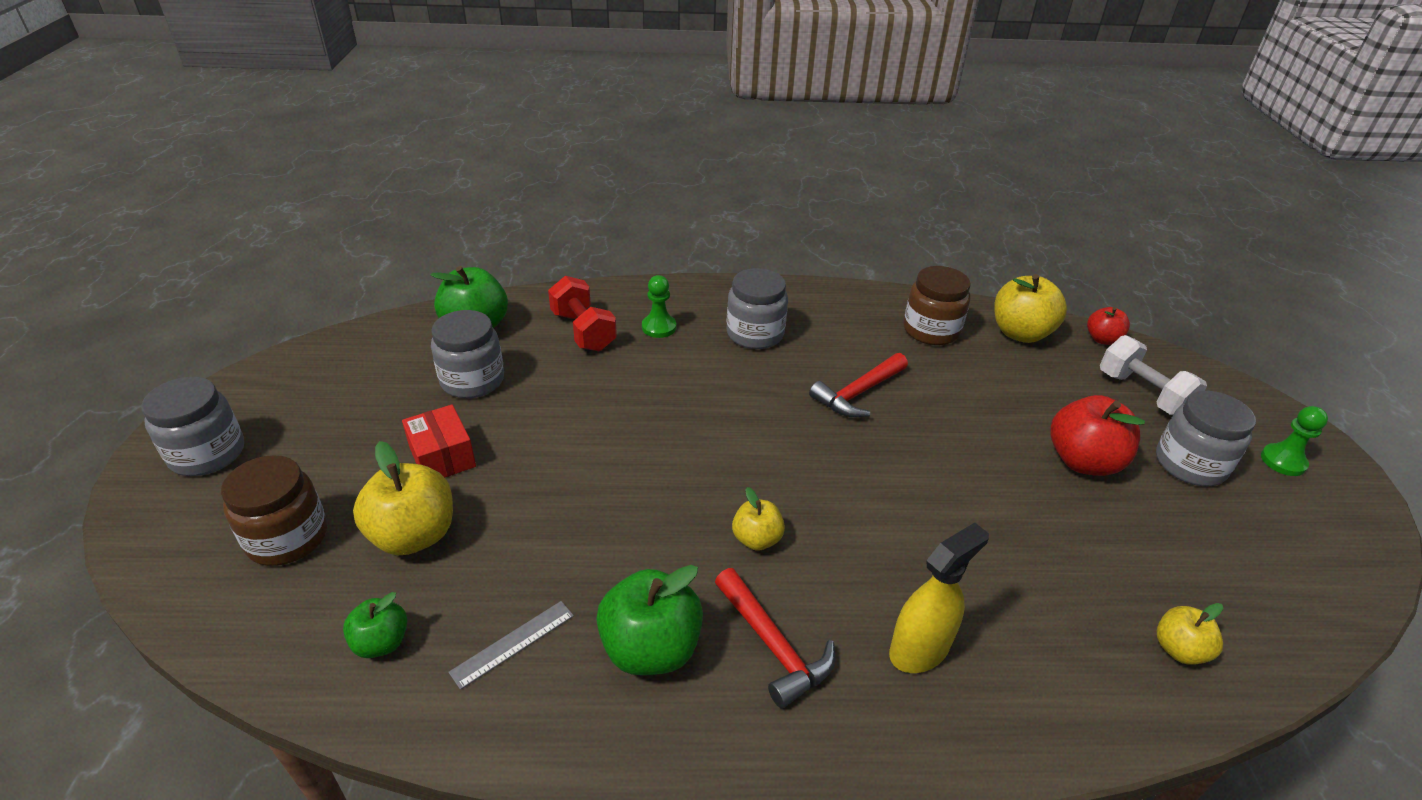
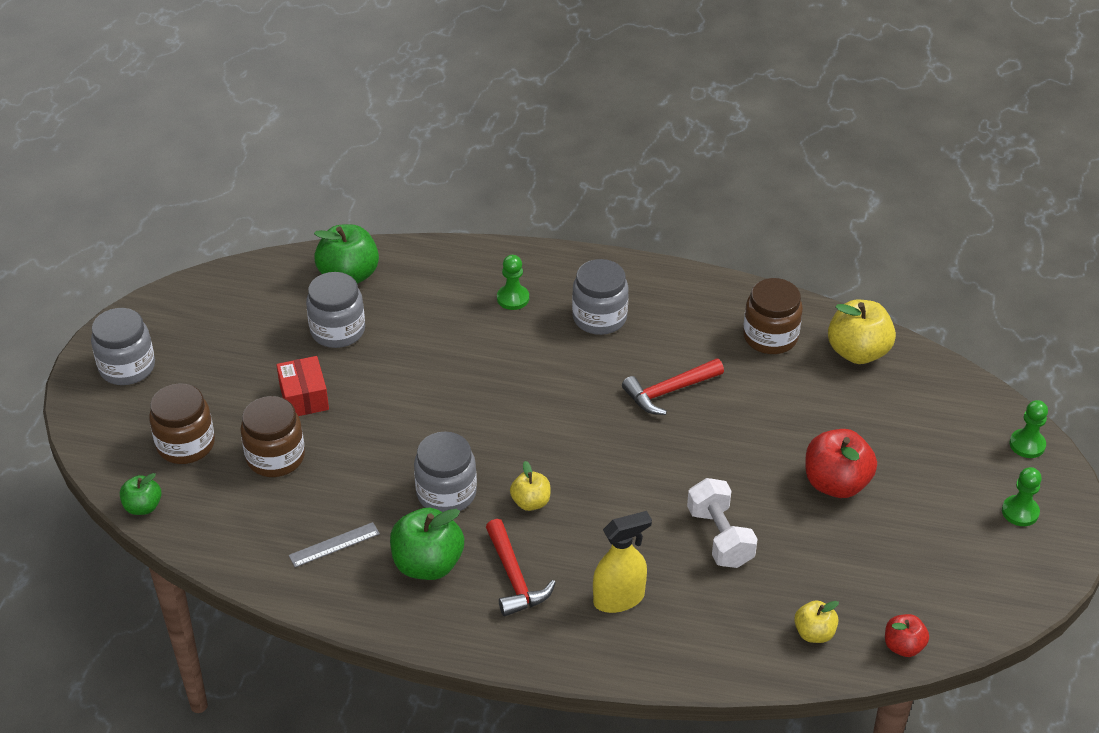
camera: 15 degrees right, 5 degrees up
green apple [343,592,407,658] -> green apple moved to [120,473,162,515]
yellow apple [353,441,453,555] -> brown jar [240,396,305,477]
red dumbbell [548,276,617,351] -> none
red apple [1087,307,1130,345] -> red apple moved to [885,614,929,657]
white dumbbell [1100,335,1207,415] -> white dumbbell moved to [687,478,758,568]
grey jar [1156,391,1256,486] -> grey jar moved to [414,431,477,512]
none -> green pawn [1010,400,1048,458]

